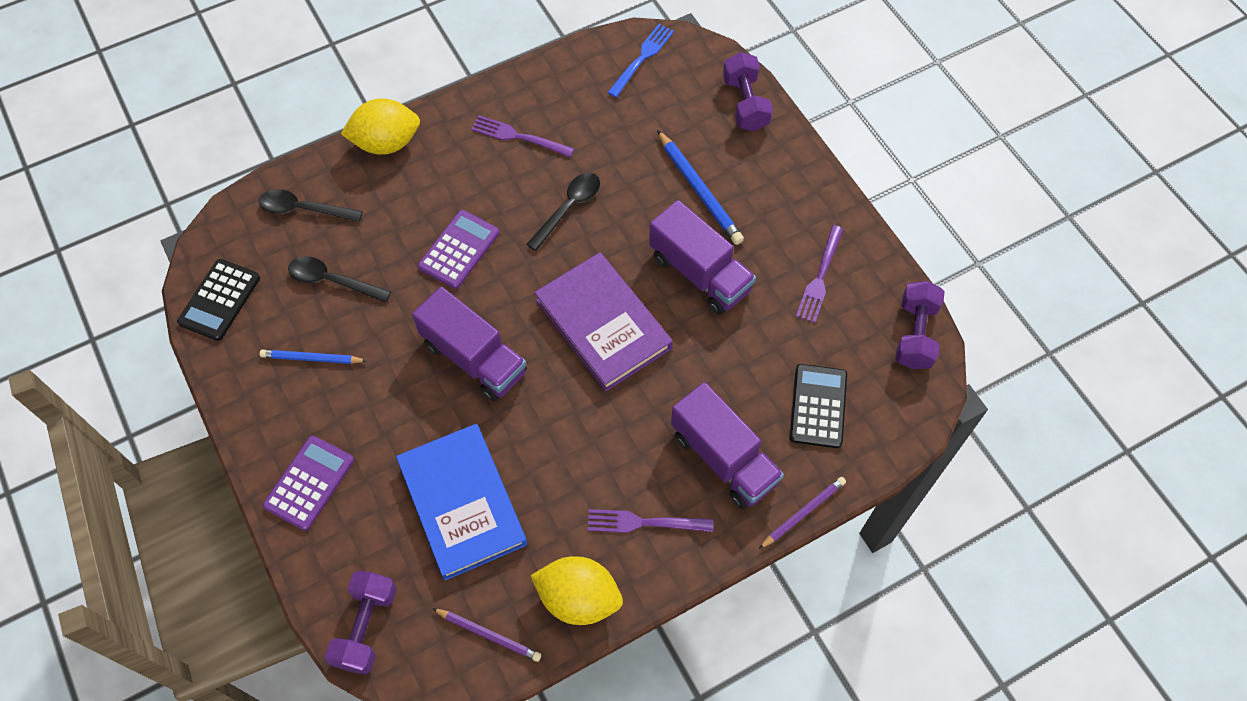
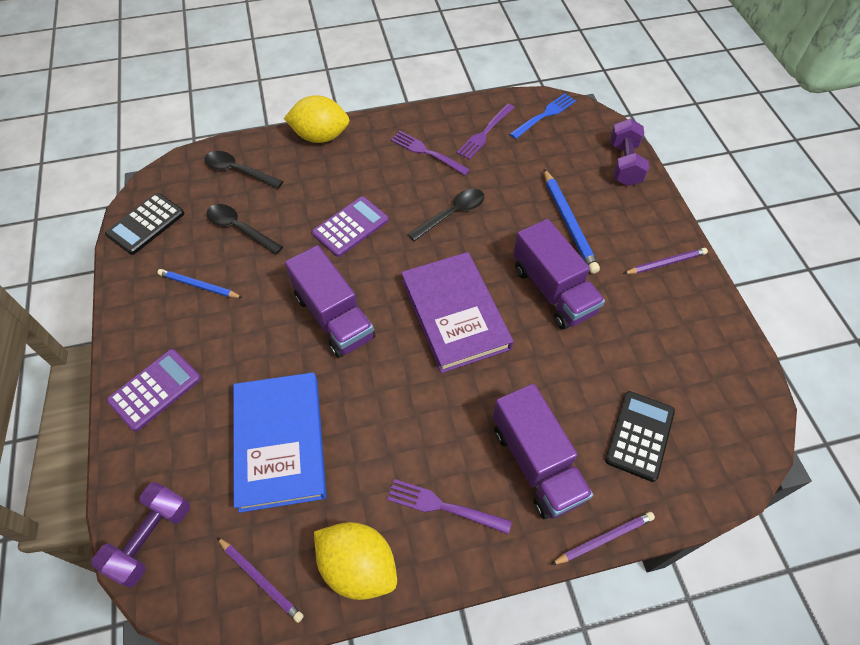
camera: 15 degrees right, 5 degrees down
purple fork [796,225,843,323] -> purple fork moved to [457,104,515,160]
purple dumbbell [895,281,945,369] -> none
none -> purple pencil [623,248,708,274]

